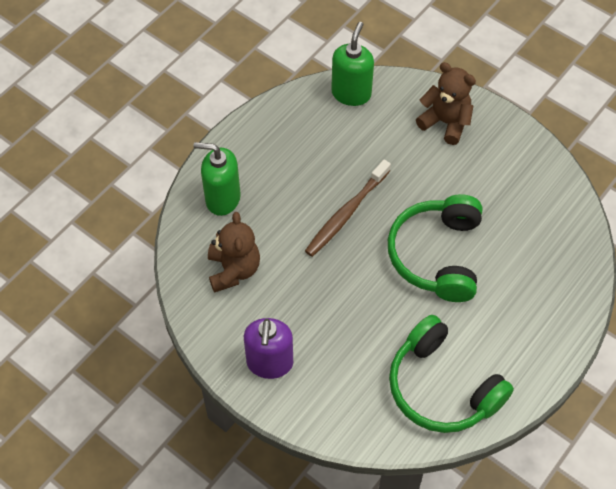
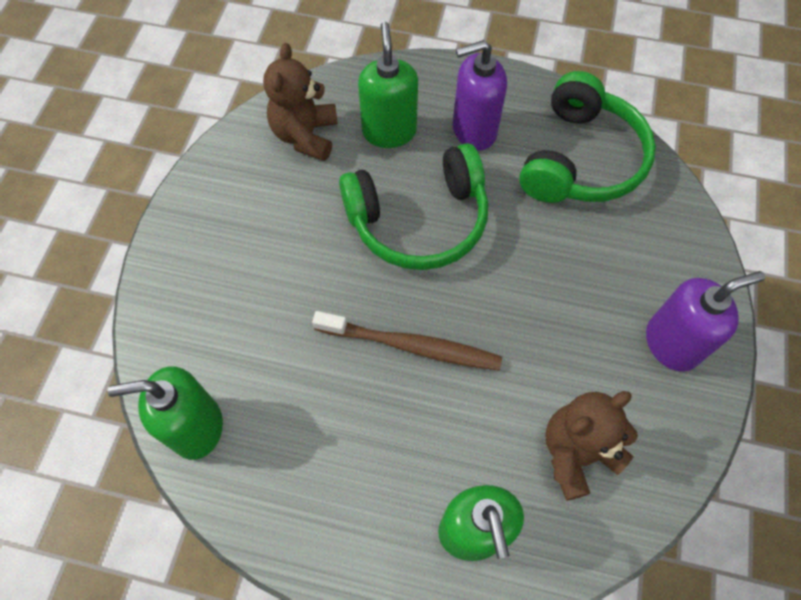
camera: 115 degrees left, 5 degrees up
brown teddy bear [416,62,476,145] -> brown teddy bear moved to [263,43,338,161]
none -> green soap dispenser [358,22,418,148]
none -> purple soap dispenser [453,40,507,151]

